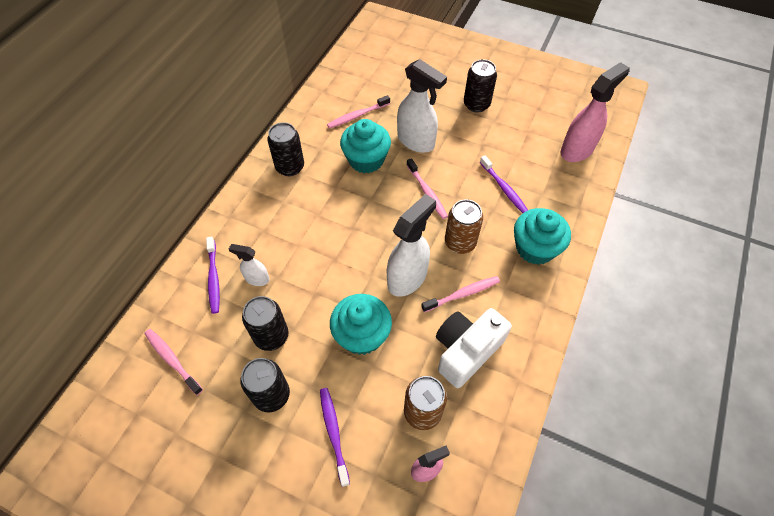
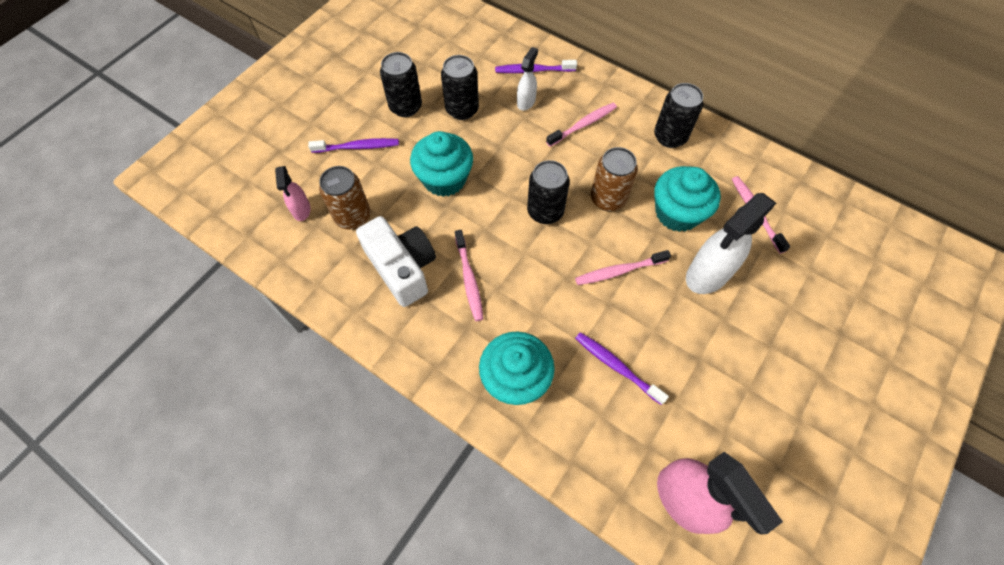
camera: 100 degrees right, 5 degrees up
pink toothbrush [144,329,203,395] -> pink toothbrush moved to [546,103,617,147]
white spray bottle [387,194,436,297] -> none
brown can [445,199,483,254] -> brown can moved to [591,147,638,211]
black can [464,59,497,113] -> black can moved to [527,160,570,224]
purple toothbrush [480,155,528,213] -> purple toothbrush turned 60 degrees clockwise [575,332,669,405]

